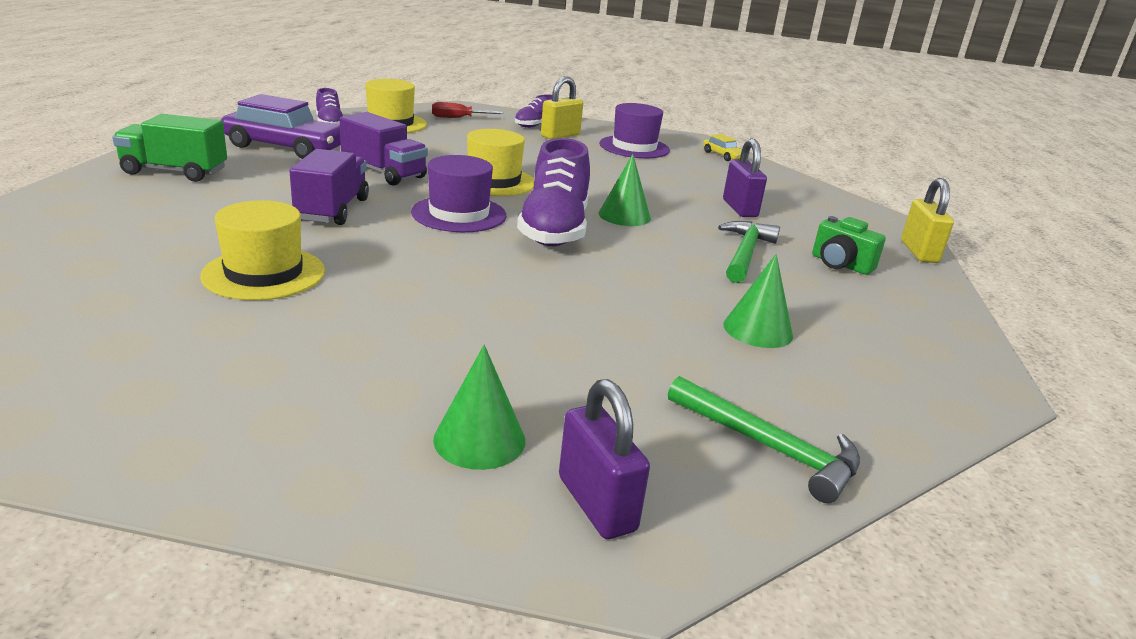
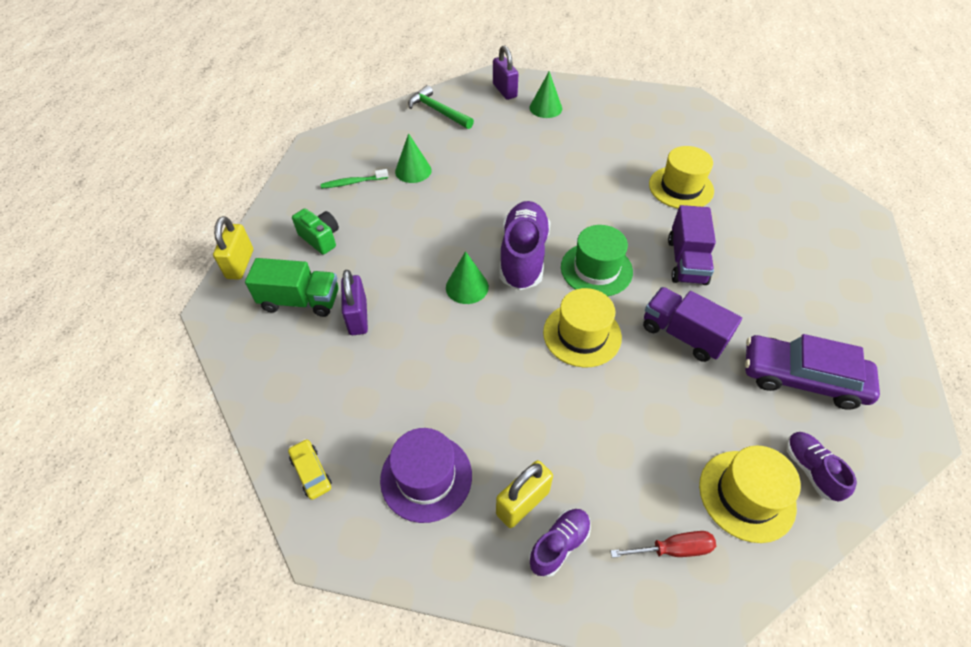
camera: 175 degrees left, 25 degrees up
green truck [112,114,227,182] -> green truck moved to [245,258,339,317]
purple hat [411,155,506,232] -> green hat [561,225,633,296]
green hammer [718,221,780,283] -> none
none -> green toothbrush [321,169,388,189]

